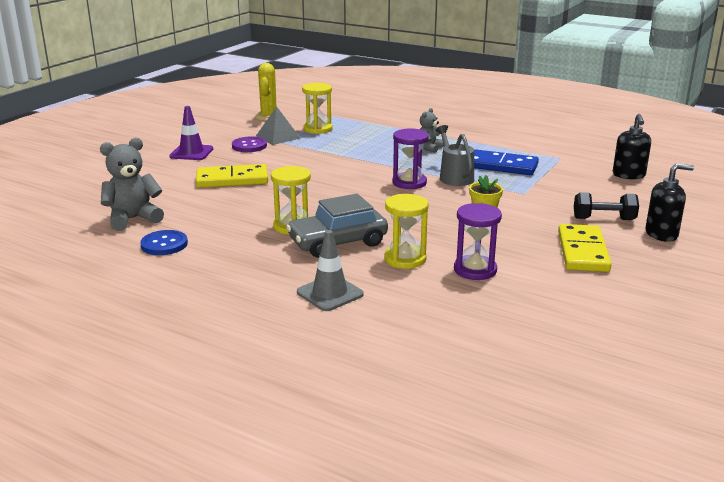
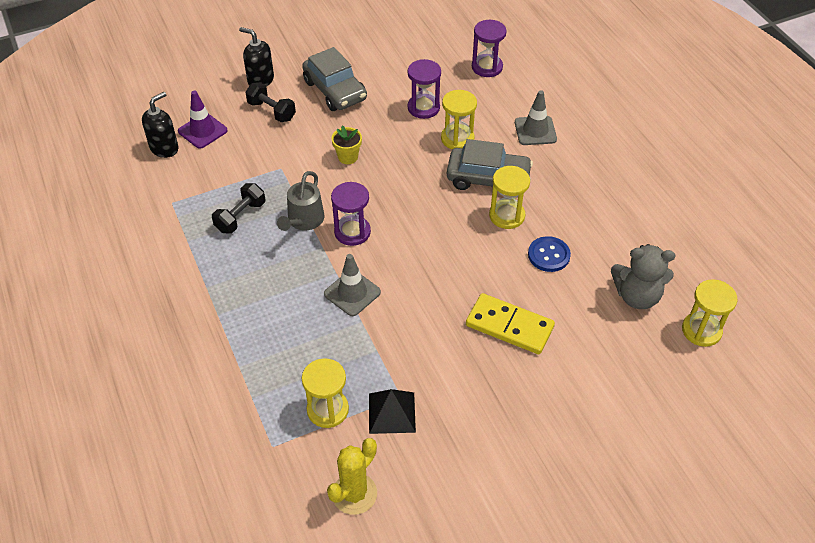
camera: 145 degrees left, 25 degrees up
blue button [140,230,188,255] -> blue button moved to [528,236,571,272]
purple traffic cone [169,106,213,160] -> purple traffic cone moved to [178,90,228,149]
purple button [232,136,267,152] -> none
grey pyramid [256,106,300,145] -> black pyramid [369,389,416,434]
grey teddy bear [420,108,444,153] -> none
blue domino [474,149,539,175] -> black dumbbell [212,183,265,234]
yellow domino [558,224,612,272] -> grey car [302,47,367,111]
none -> grey traffic cone [324,254,381,316]
none -> purple hourglass [472,20,507,77]
none -> yellow hourglass [682,279,737,347]

